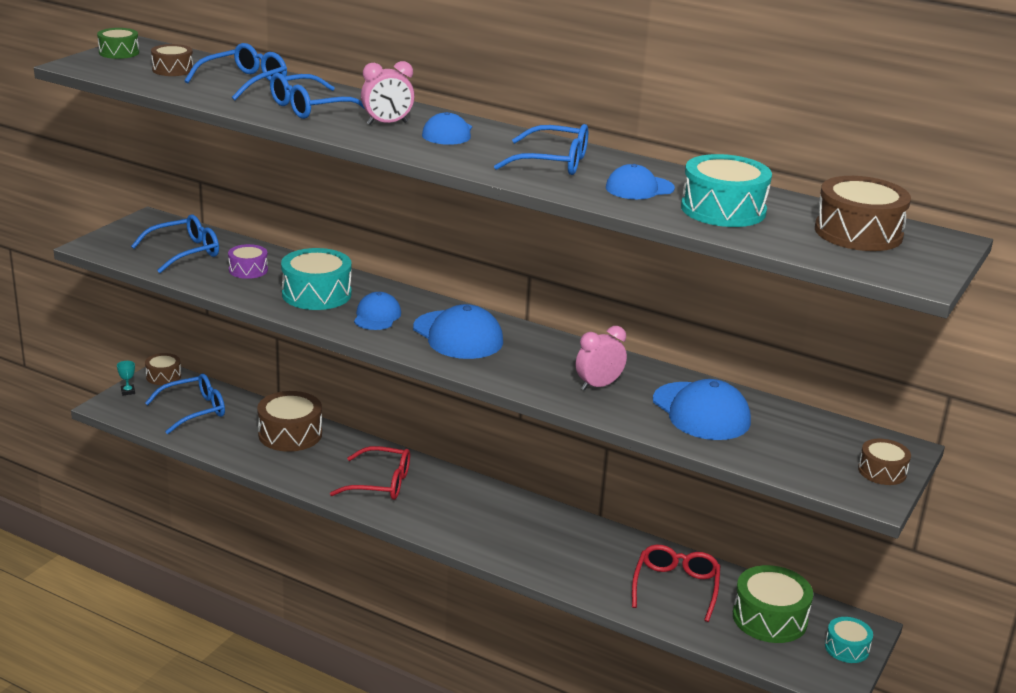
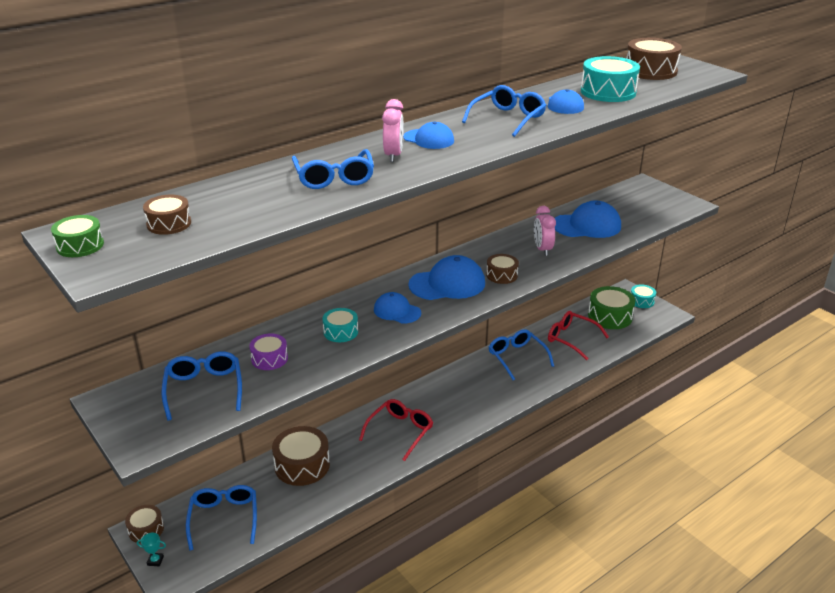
camera: 65 degrees left, 5 degrees up
blue glasses [185,43,287,100] -> blue glasses moved to [489,329,554,380]
turquoise drum [281,248,352,310] -> turquoise drum [323,308,358,342], size x0.58
brown drum [858,439,911,485] -> brown drum moved to [486,254,519,284]

